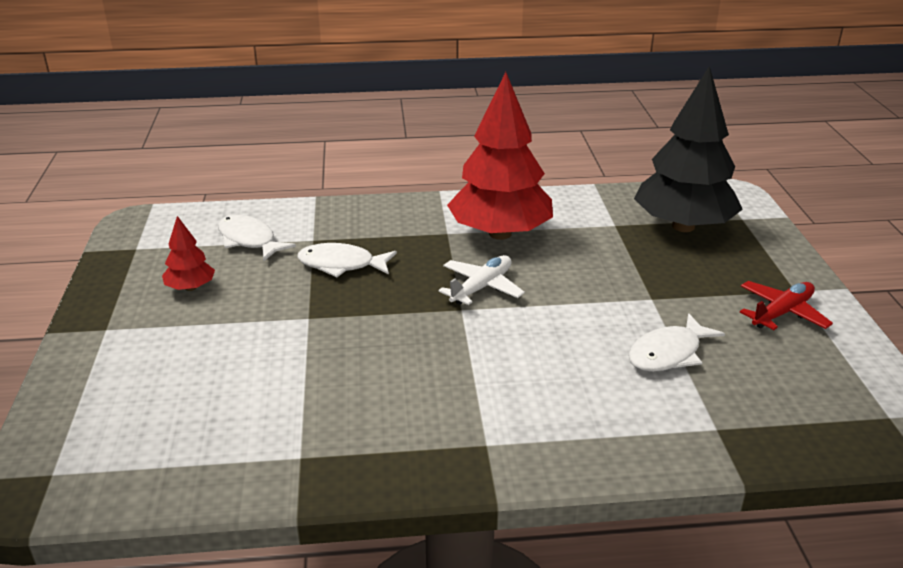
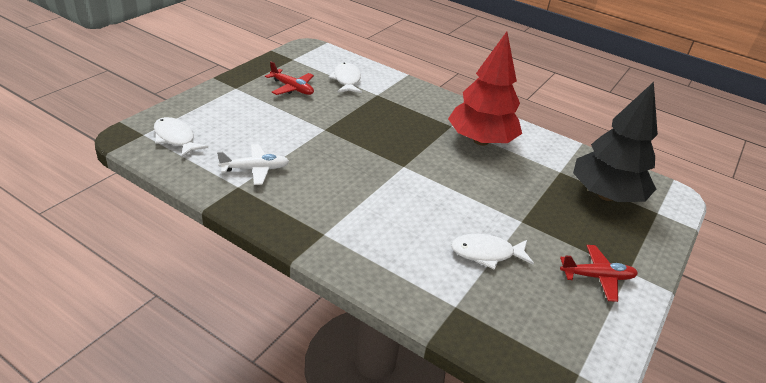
camera: 35 degrees right, 5 degrees up
red tree [162,216,215,291] -> red plane [265,61,314,95]
white fish [297,243,397,277] -> white fish moved to [154,117,208,158]
white plane [438,255,525,305] -> white plane moved to [217,144,289,185]

